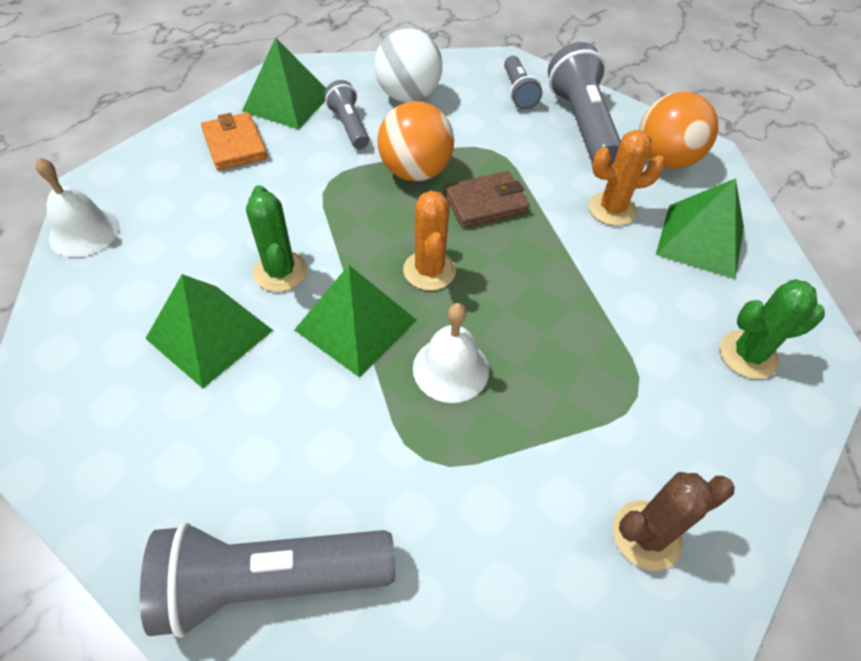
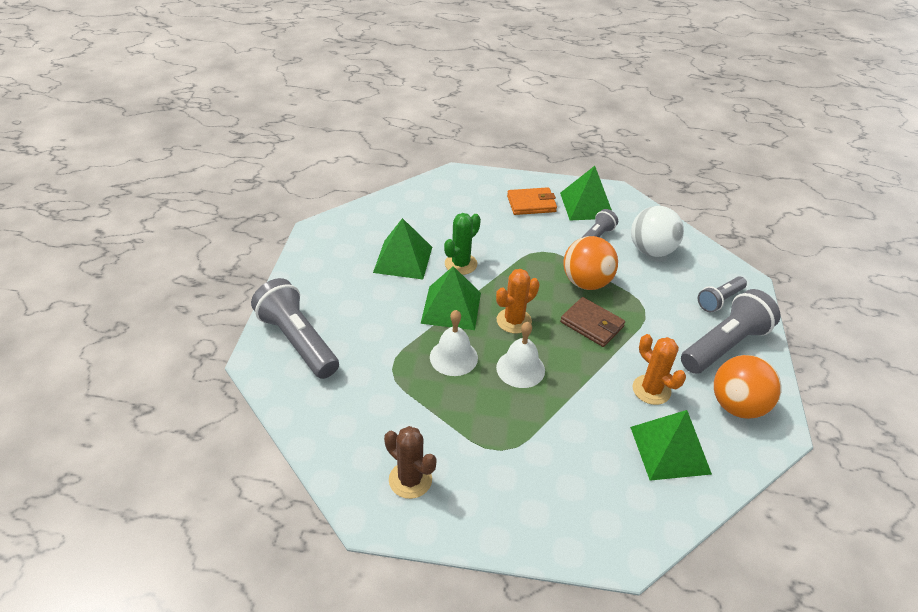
camera: 60 degrees right, 10 degrees down
white bell [35,157,120,257] -> white bell moved to [496,322,545,388]
orange wallet [201,112,267,171] -> orange wallet turned 45 degrees clockwise [507,187,557,215]
green cactus [720,279,825,379] -> none

